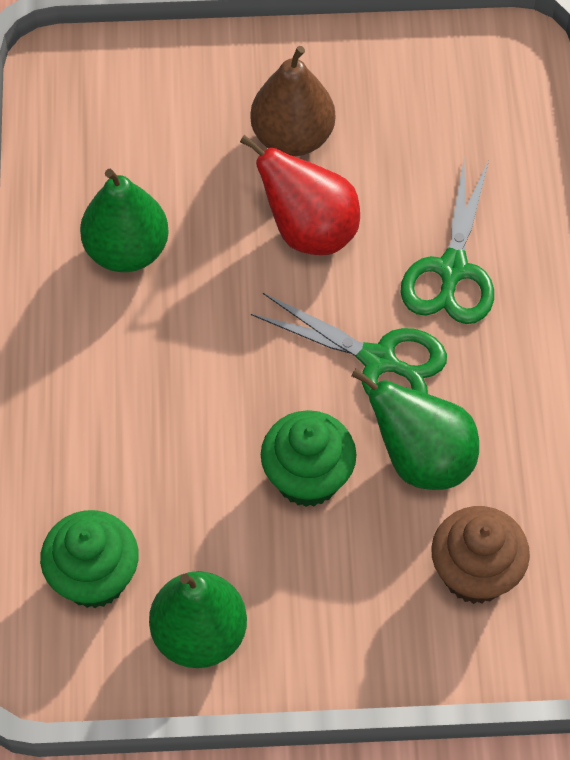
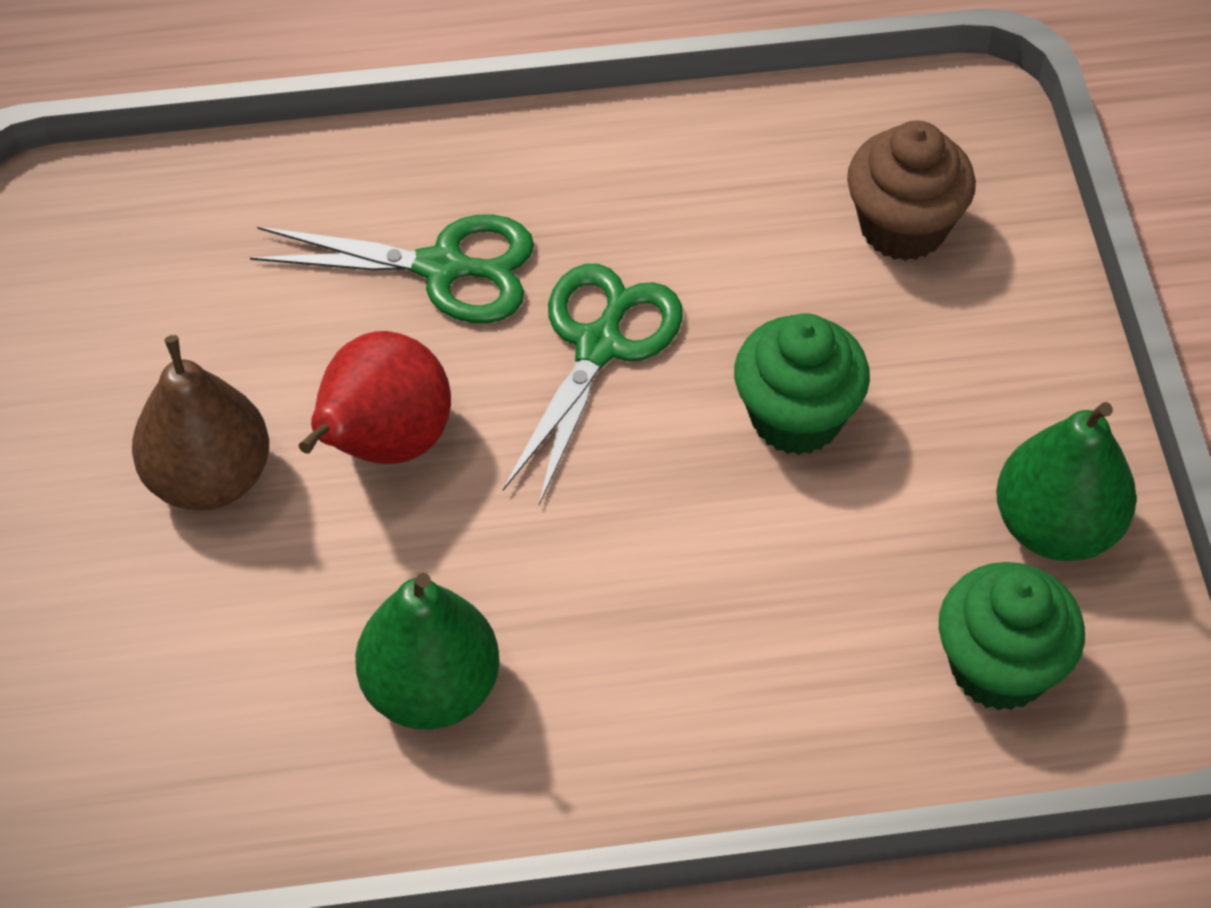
camera: 95 degrees left, 5 degrees down
green pear [351,368,479,490] -> none

